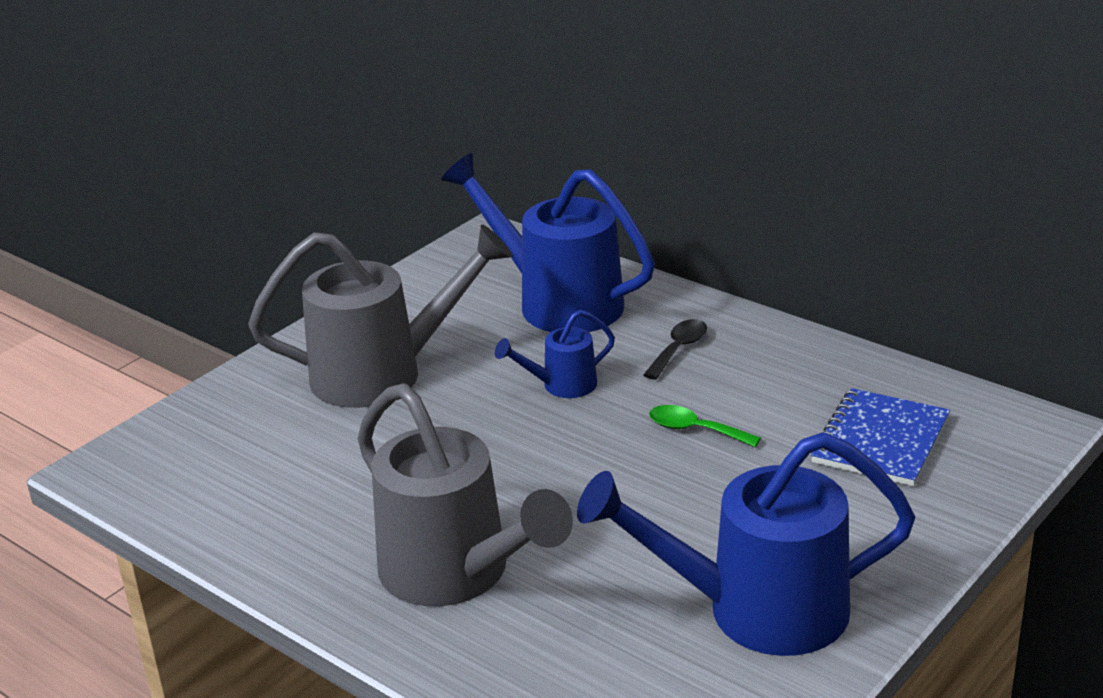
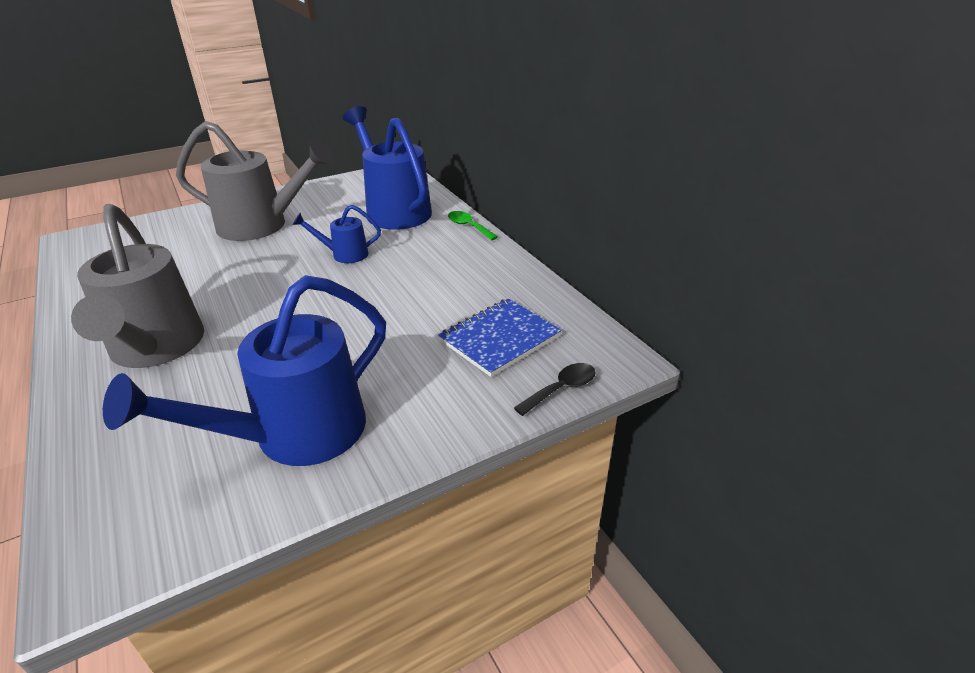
camera: 20 degrees right, 5 degrees up
blue watering can [577,432,915,656] -> blue watering can turned 60 degrees counterclockwise [103,275,386,466]
black spoon [643,319,707,380] -> black spoon moved to [514,363,596,416]
green spoon [649,405,761,447] -> green spoon moved to [448,211,498,240]

